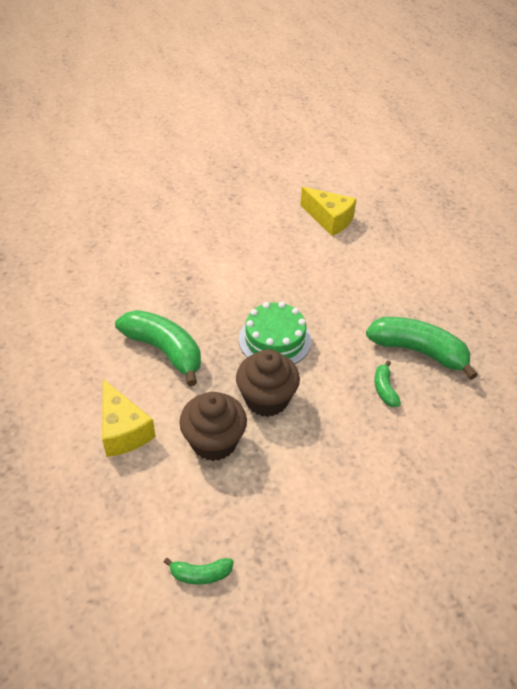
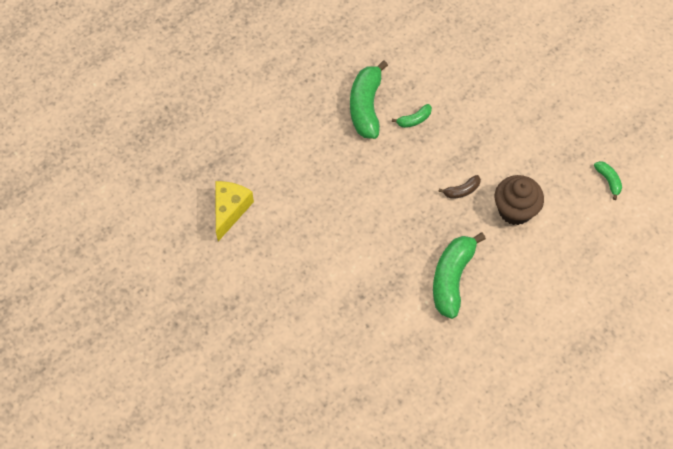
camera: 110 degrees left, 15 degrees up
yellow cheese [102,379,156,457] -> none
brown cupcake [236,349,300,417] -> brown banana [438,175,481,199]
green cake [239,302,311,364] -> none

